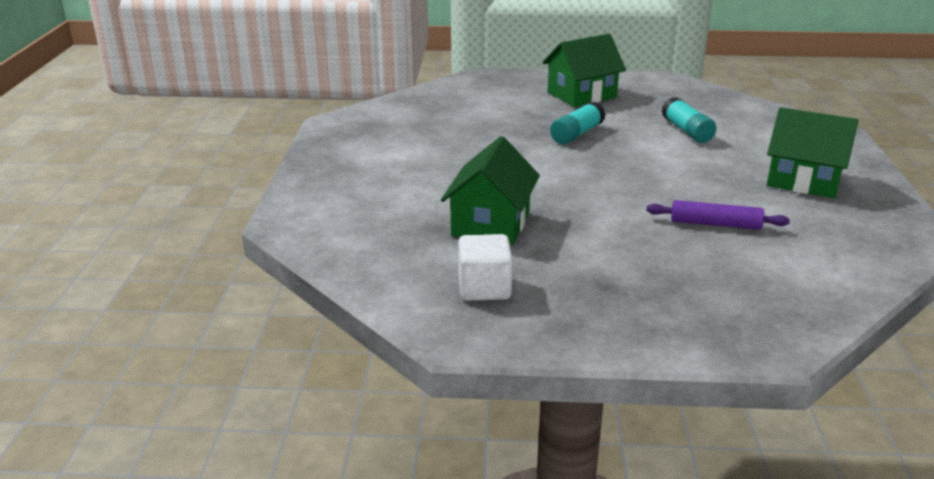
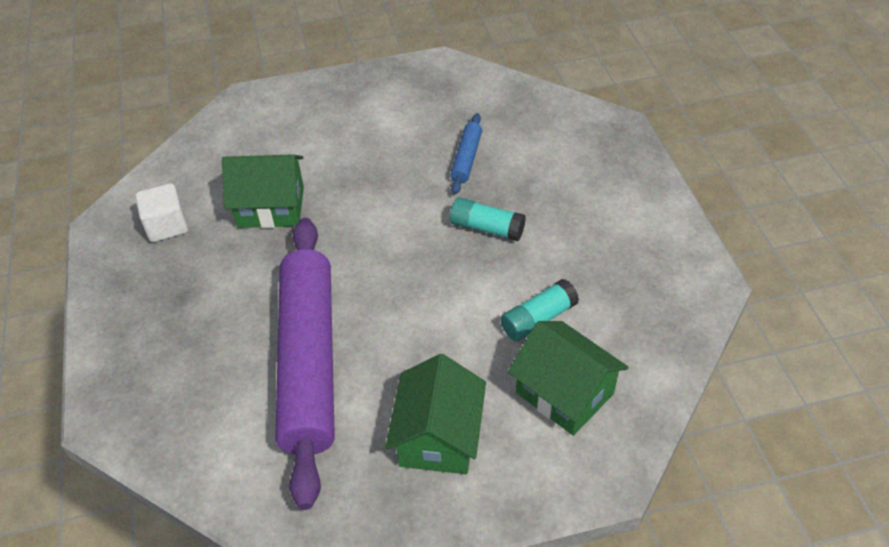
camera: 75 degrees right, 20 degrees up
green house [542,34,626,107] -> green house moved to [508,321,629,436]
purple rolling pin [646,200,790,230] -> purple rolling pin [275,218,335,510], size x2.43
none -> blue rolling pin [450,113,482,194]

